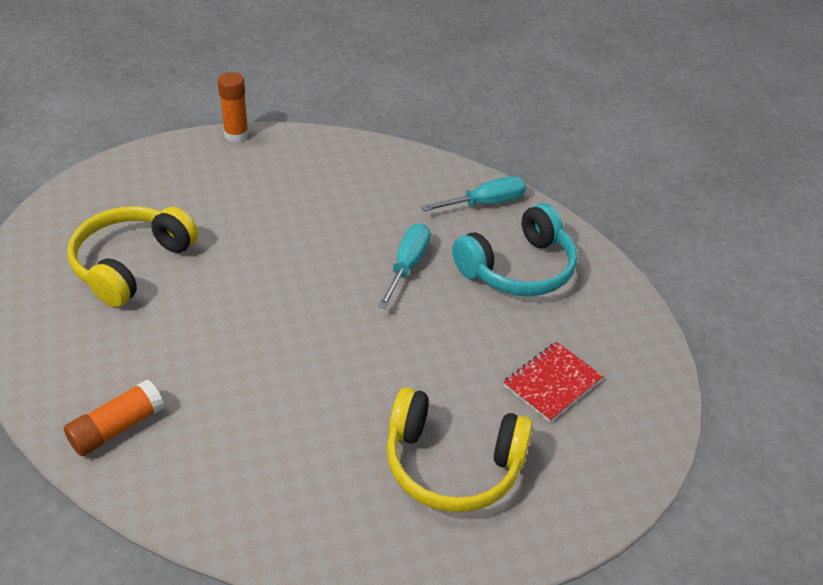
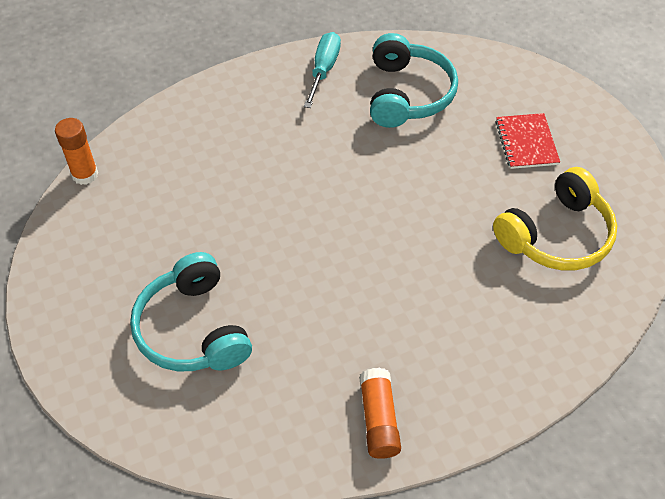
camera: 50 degrees left, 10 degrees up
yellow headphones [67,206,198,307] -> turquoise headphones [130,252,252,371]
turquoise screwdriver [378,224,431,309] -> none

